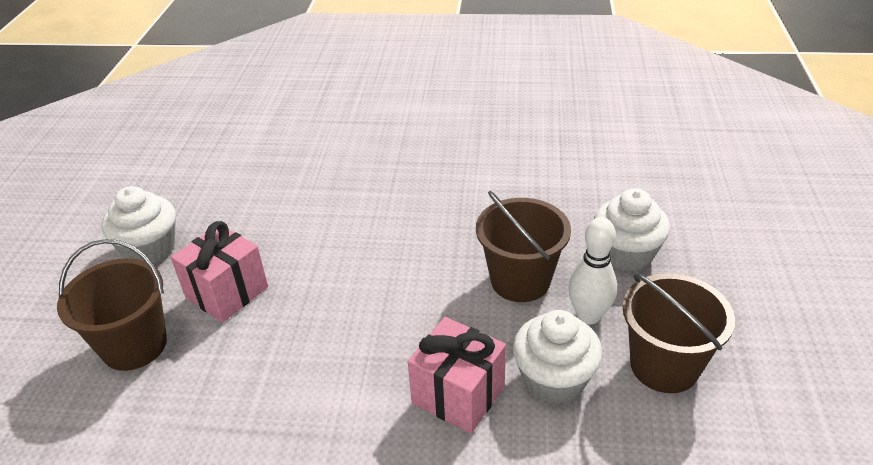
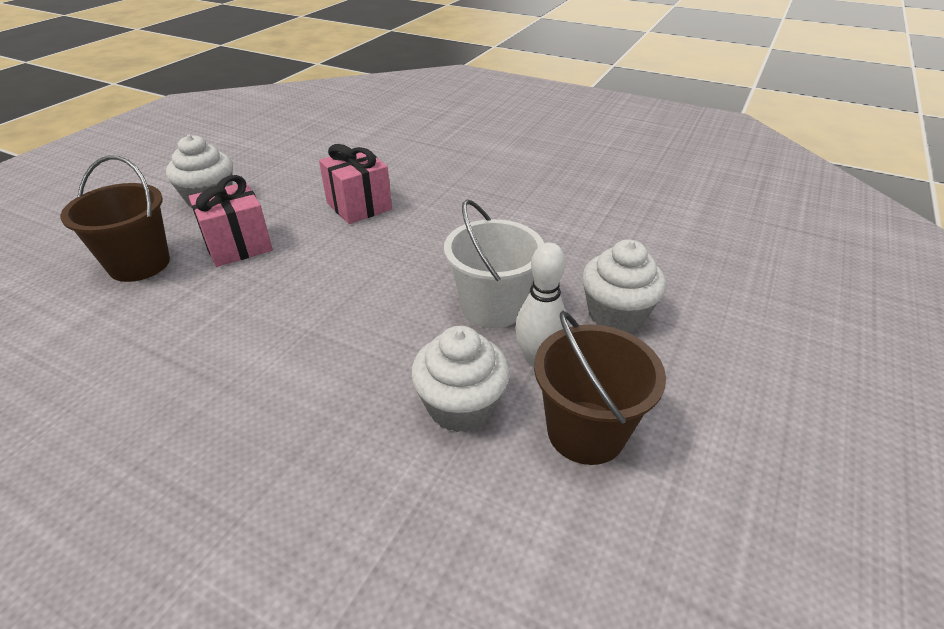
camera: 20 degrees right, 0 degrees up
pink gift [408,317,506,434] -> pink gift moved to [319,144,392,224]
brown bucket [476,191,571,302] -> white bucket [444,199,544,329]

